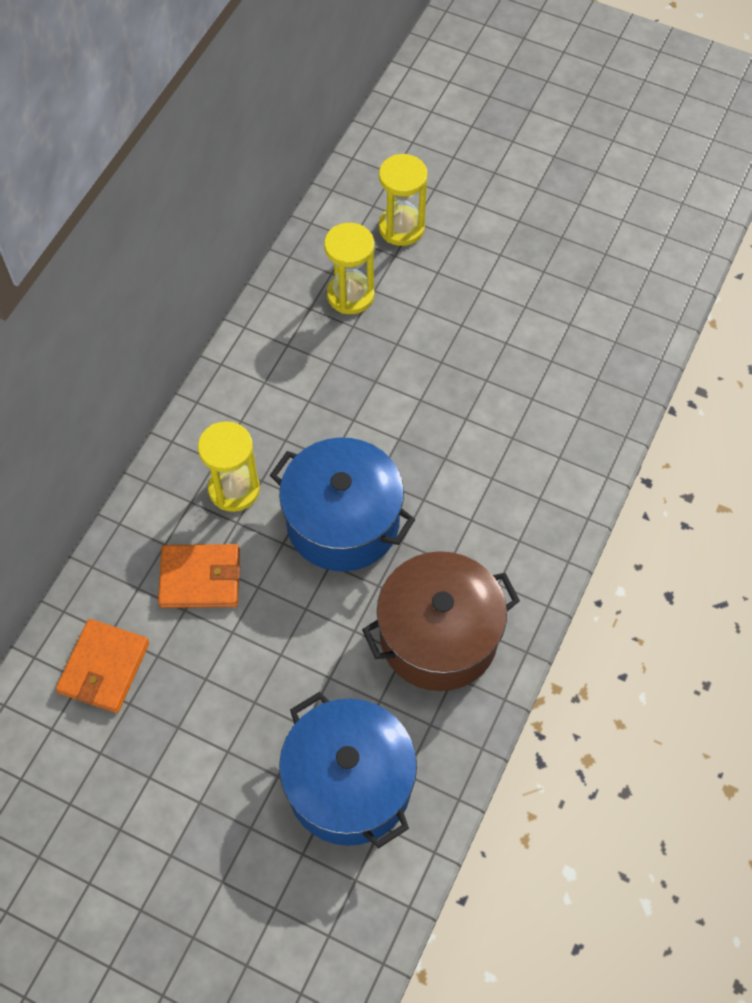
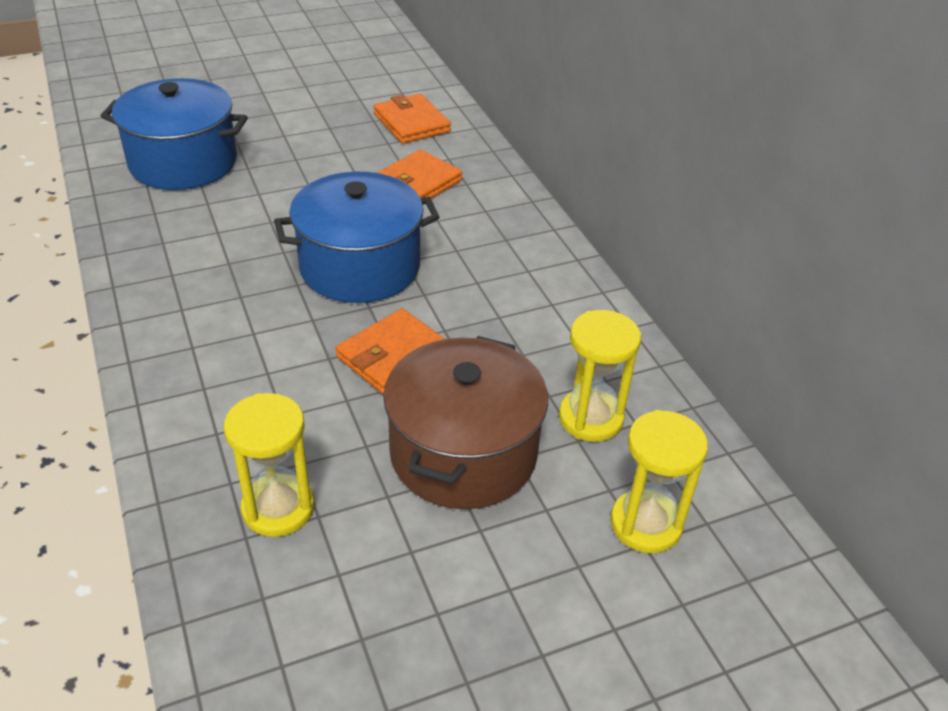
camera: 130 degrees right, 20 degrees down
yellow hourglass [198,421,260,512] -> yellow hourglass moved to [224,393,315,537]
brown pot [362,551,520,691] -> brown pot moved to [383,336,548,509]
none -> orange wallet [336,308,445,394]

